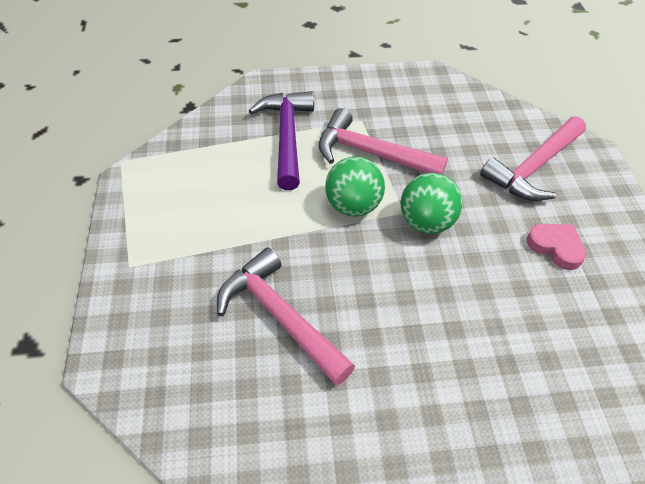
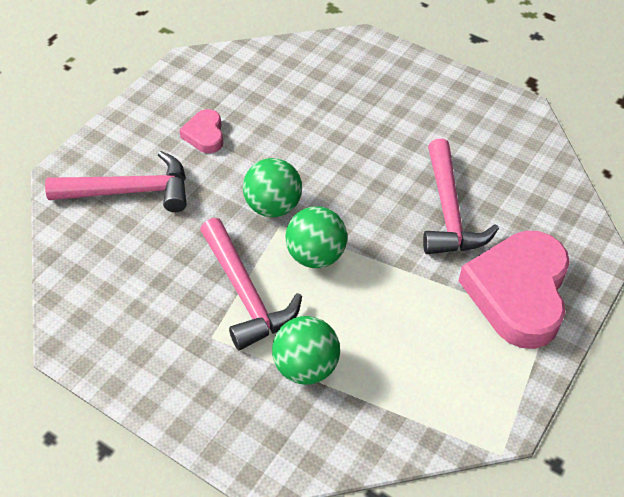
camera: 140 degrees left, 0 degrees up
purple hammer [249,91,314,190] -> green ball [272,316,340,385]
none -> pink heart [459,231,570,349]

